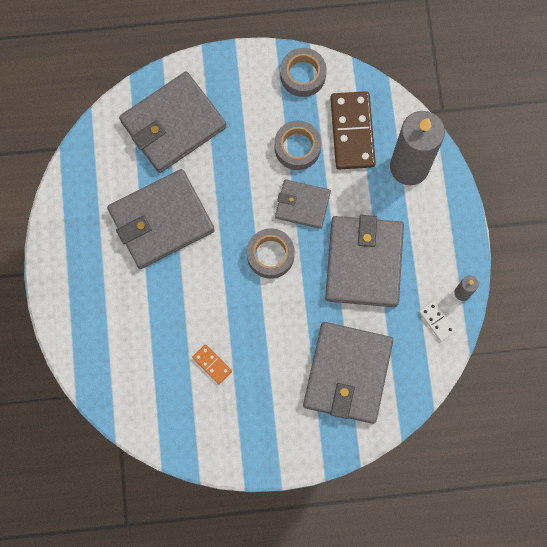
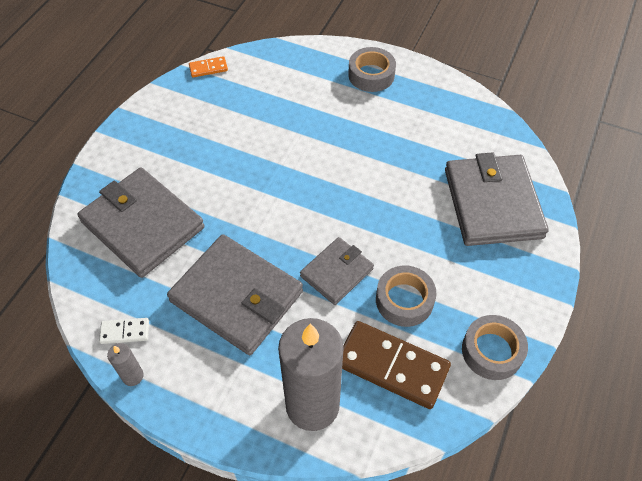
camera: 120 degrees right, 20 degrees down
grey wallet [107,169,215,269] -> none
orange domino [192,344,232,384] -> orange domino moved to [189,56,228,77]
grey tape [247,228,295,279] -> grey tape moved to [348,47,396,92]

